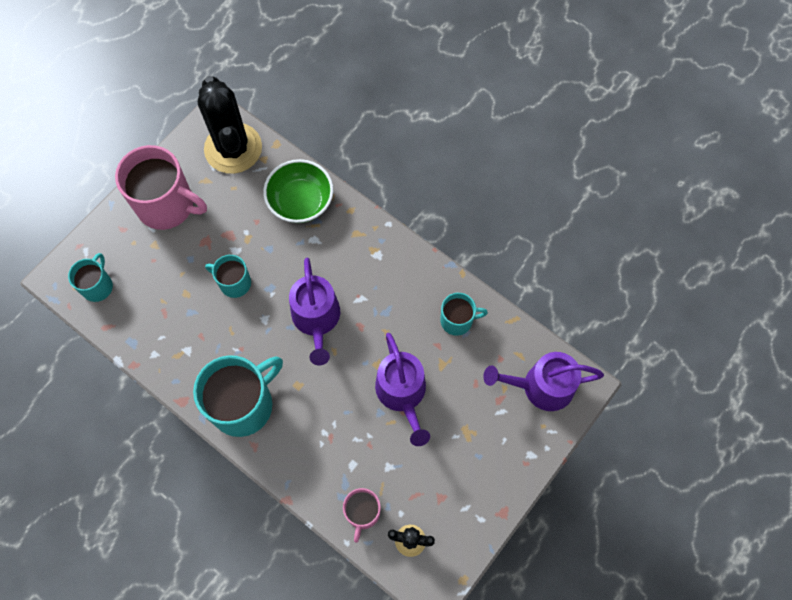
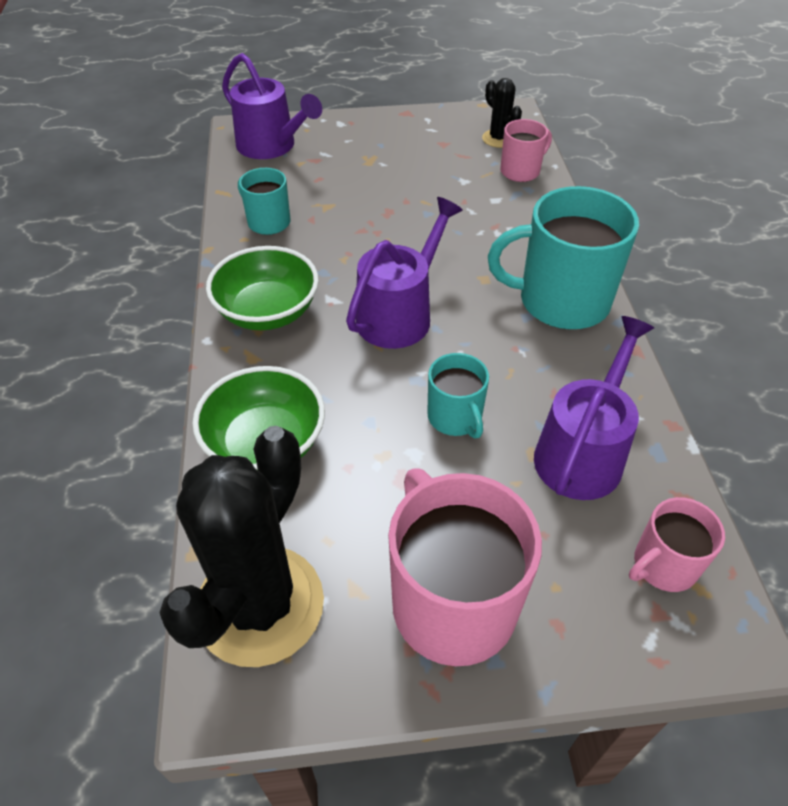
camera: 135 degrees left, 20 degrees down
turquoise mug [68,253,113,302] -> pink mug [629,497,725,592]
purple watering can [375,333,430,446] -> purple watering can moved to [534,316,654,500]
none -> green bowl [206,246,319,330]

